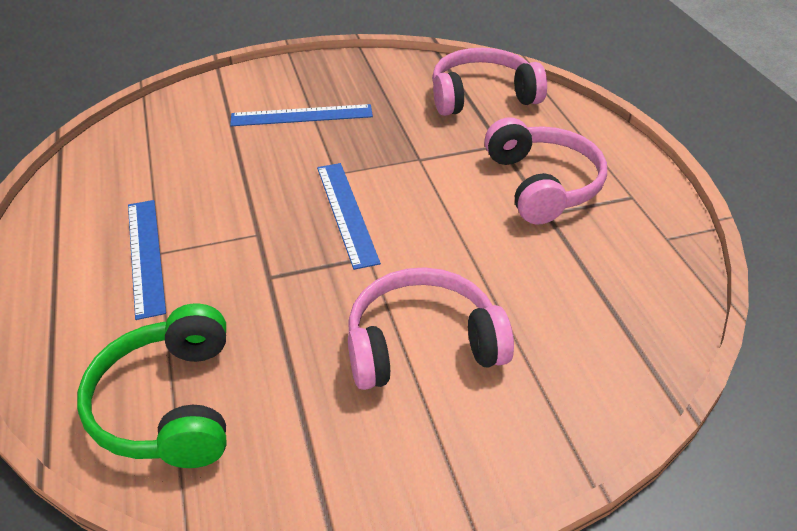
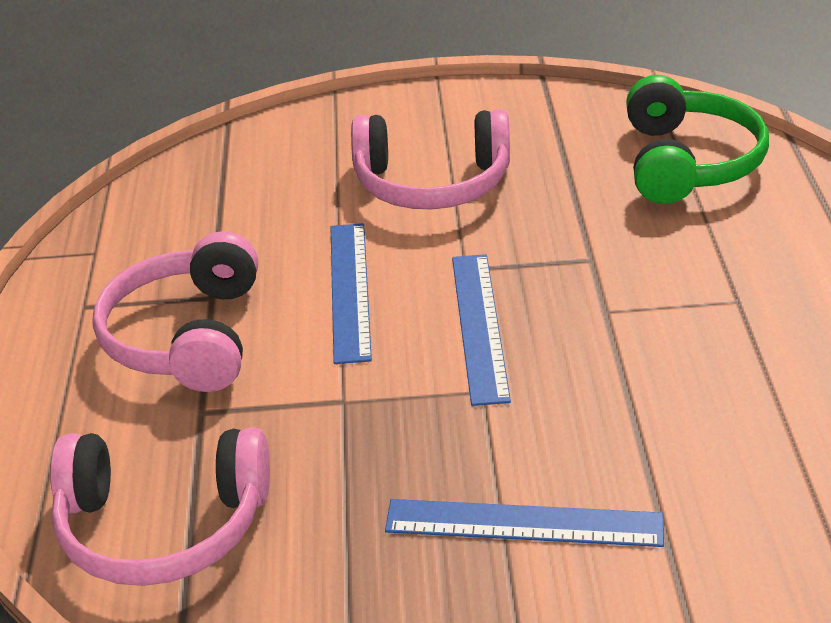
camera: 165 degrees left, 5 degrees down
blue ruler [128,200,166,320] -> blue ruler moved to [331,223,372,364]

